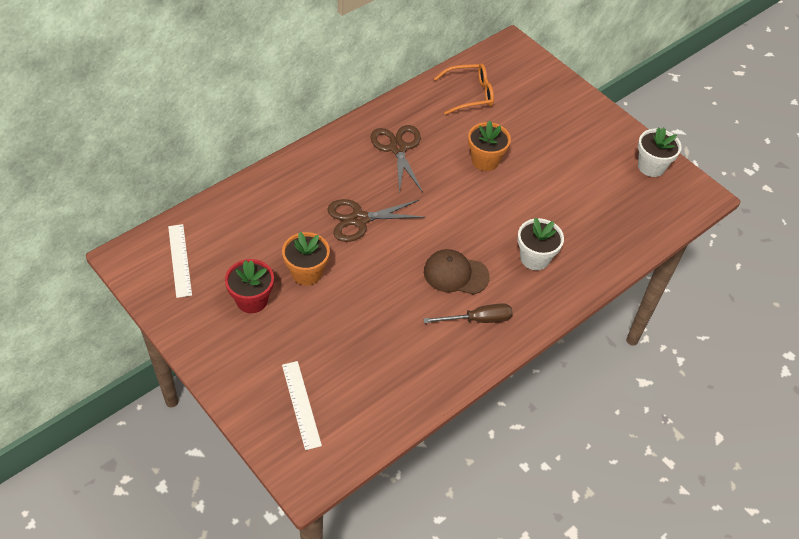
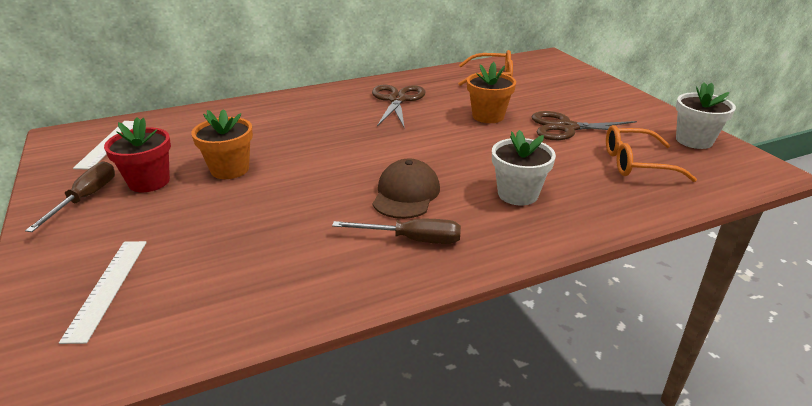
camera: 20 degrees right, 20 degrees down
brown scissors [327,199,426,242] -> brown scissors moved to [531,111,637,140]
brown cap [424,249,490,295] -> brown cap turned 75 degrees clockwise [373,158,440,219]
none -> brown screwdriver [25,162,115,232]
none -> orange glasses [606,125,697,182]

